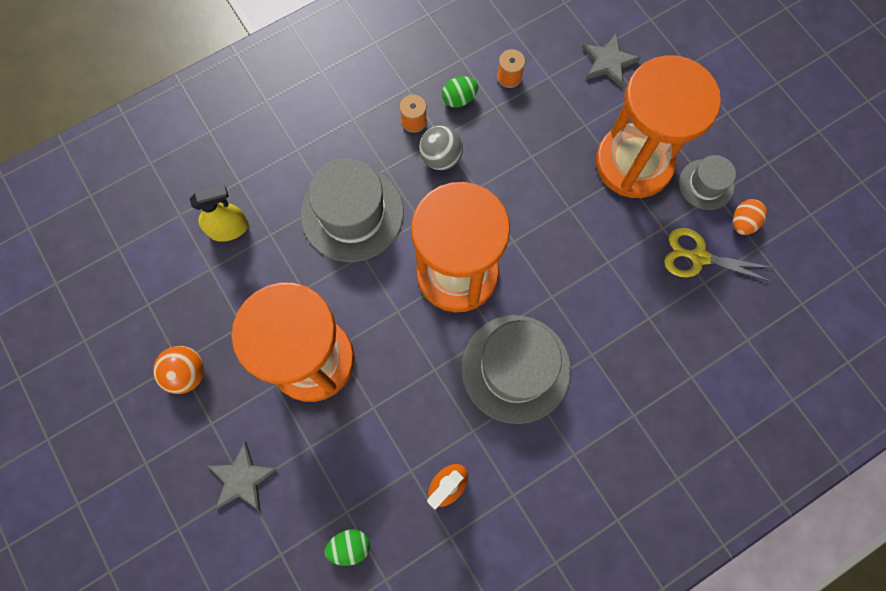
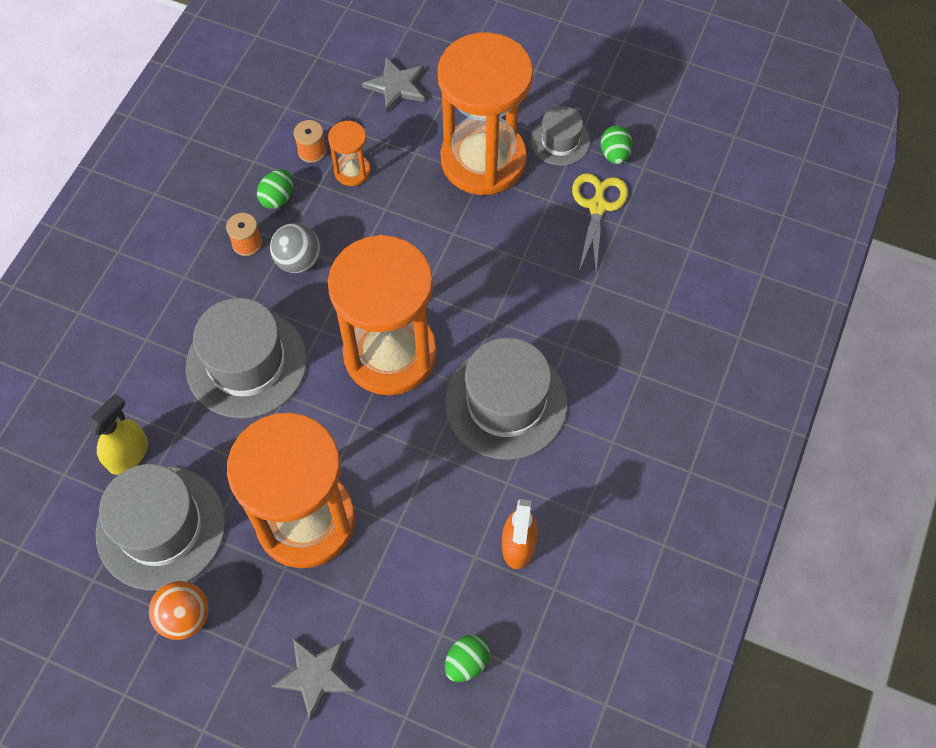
camera: 35 degrees left, 10 degrees down
yellow scissors [664,228,774,282] -> yellow scissors turned 120 degrees clockwise [572,173,628,271]
orange egg [733,199,767,235] -> green egg [601,126,633,164]
none -> grey hat [95,464,226,590]
none -> orange hourglass [328,121,370,186]

